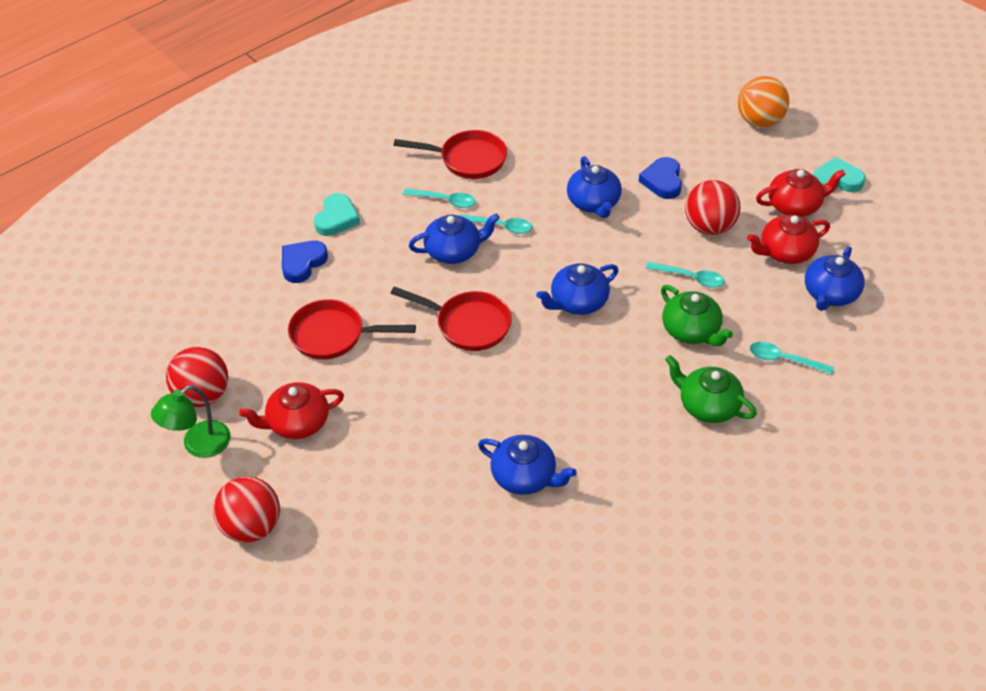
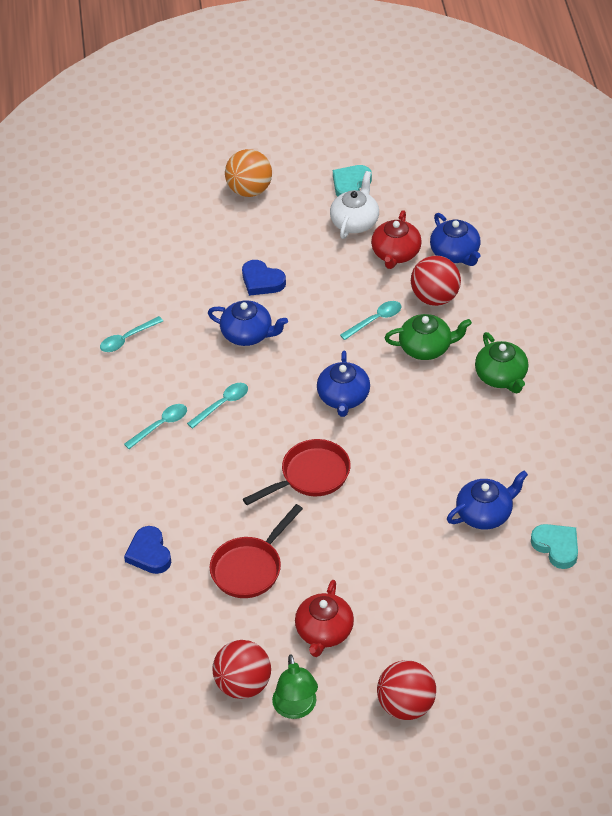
camera: 55 degrees left, 0 degrees up
turquoise heart [314,193,360,236] -> turquoise heart moved to [531,524,578,569]
red pan [394,130,507,179] -> none
blue teapot [409,213,500,264] -> none
green teapot [665,355,757,423] -> green teapot turned 90 degrees counterclockwise [475,332,529,393]
red ball [685,180,741,235] -> red ball moved to [411,255,461,306]
turquoise spoon [750,342,834,374] -> turquoise spoon moved to [100,316,163,352]
red teapot [756,169,845,217] -> white teapot [330,171,379,239]

